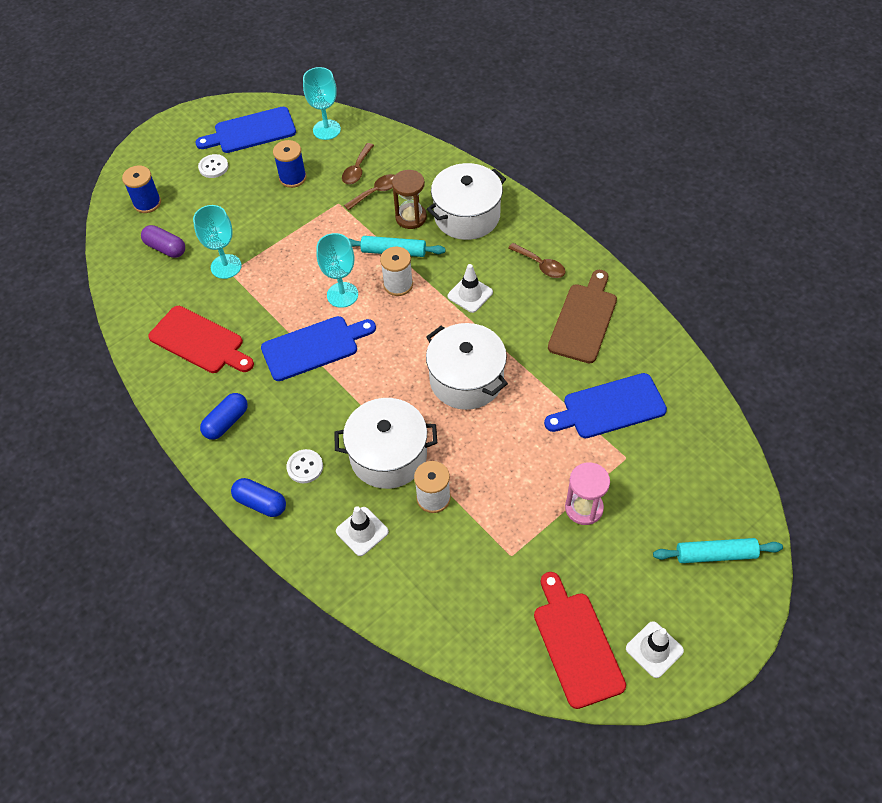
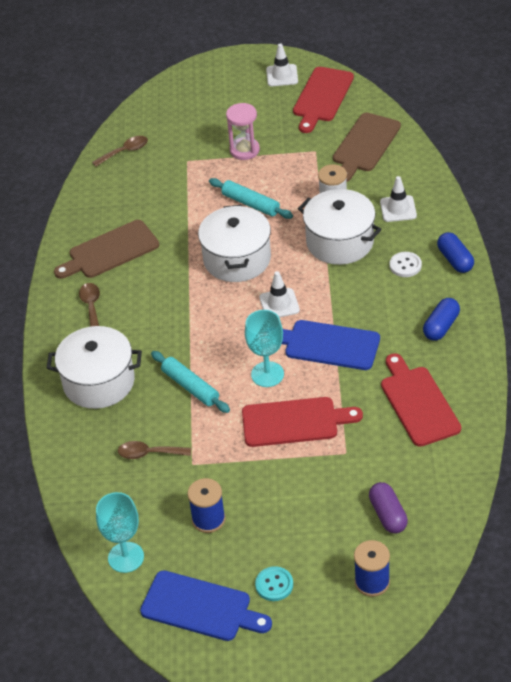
camera: 140 degrees left, 10 degrees down
turquoise goblet [193,205,242,279] -> none
white button [198,154,228,178] -> turquoise button [255,566,293,601]
blue capsule [200,393,248,440] -> blue capsule turned 45 degrees counterclockwise [423,298,460,341]
brown spoon [342,143,374,184] -> brown spoon moved to [92,136,148,167]
white spool [380,247,413,296] -> none
brown hourglass [392,170,427,229] -> none
white traffic cone [448,264,493,313] -> white traffic cone moved to [259,271,300,318]
blue cutting board [544,373,667,438] -> none
turquoise rolling pin [653,538,783,563] -> turquoise rolling pin moved to [209,178,293,219]
none -> red cutting board [242,397,363,447]
none -> brown cutting board [333,113,401,182]

